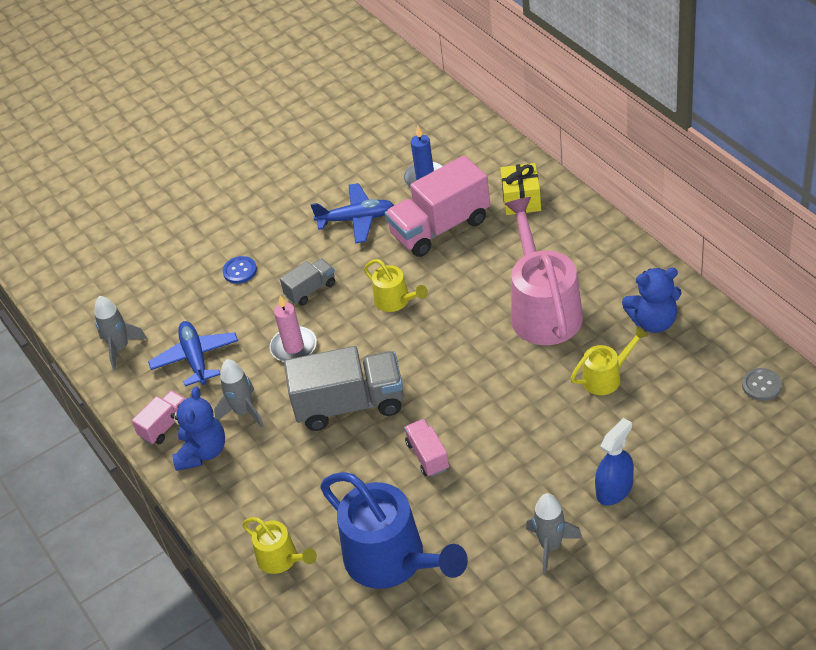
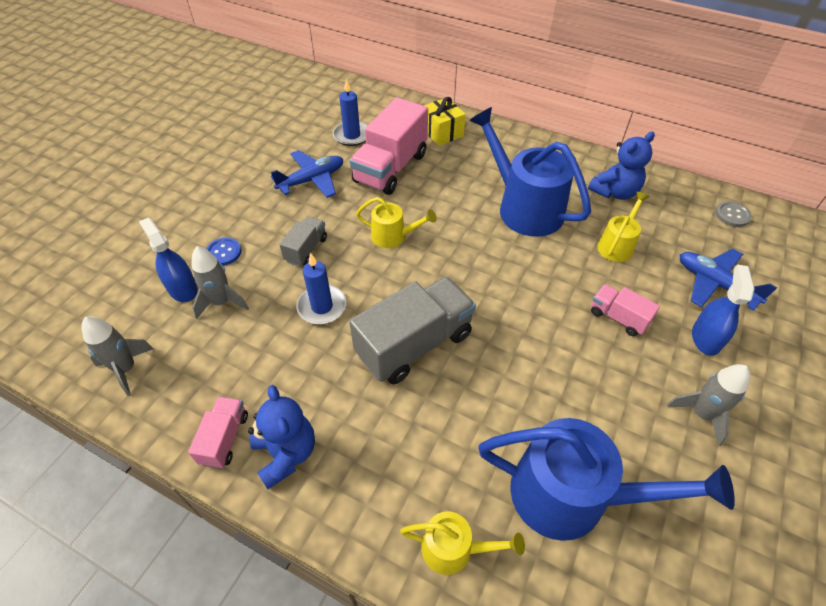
camera: 35 degrees left, 5 degrees up
blue plane [148,321,238,386] -> blue plane moved to [680,249,778,311]
grey rocket [214,359,264,428] -> grey rocket moved to [192,246,249,319]
pink candle [270,295,317,362] -> blue candle [296,253,346,324]
pink truck [404,419,449,477] -> pink truck moved to [591,284,660,336]
pink watering can [505,197,583,345] -> blue watering can [469,107,591,237]
none -> blue spray bottle [139,218,198,302]

